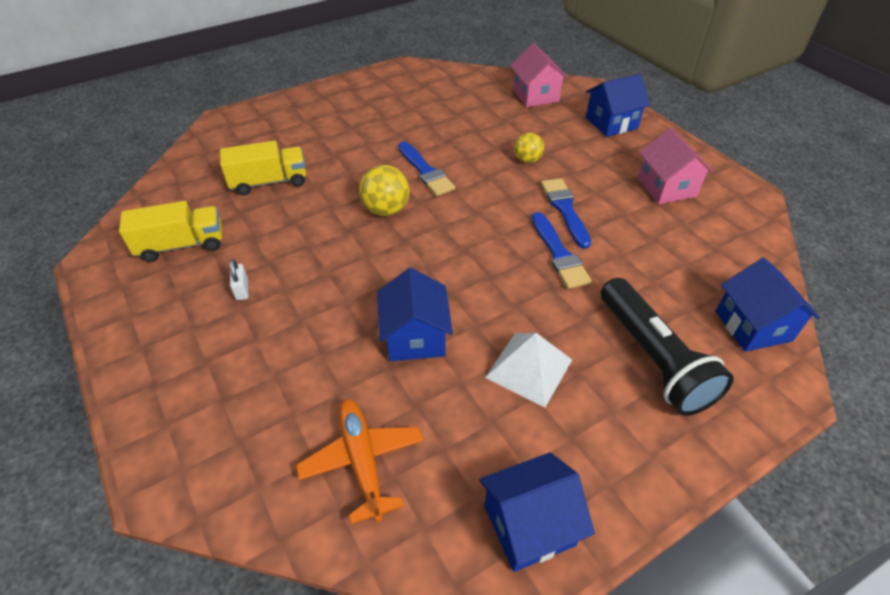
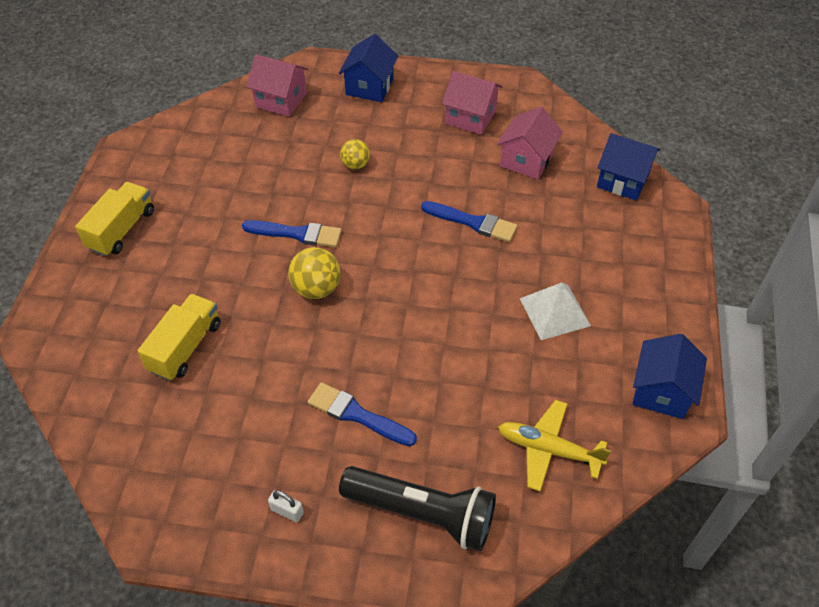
camera: 50 degrees left, 5 degrees up
yellow truck [119,201,222,262] -> yellow truck moved to [75,182,154,256]
white padlock [230,259,248,301] -> white padlock moved to [268,490,304,522]
orange plane [296,399,423,524] -> yellow plane [498,400,611,491]
blue house [377,268,453,361] -> none
blue brush [541,178,591,249] -> blue brush moved to [308,382,417,446]
black flashlight [600,278,734,416] -> black flashlight moved to [339,466,496,551]
none -> pink house [497,107,563,180]

